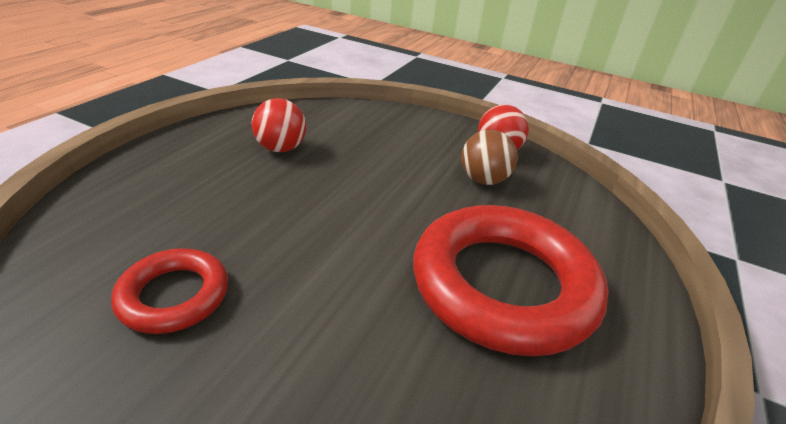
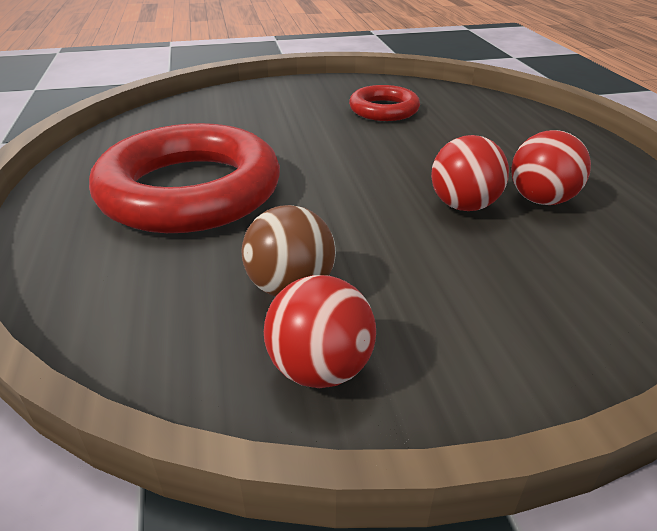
camera: 145 degrees right, 0 degrees up
none -> red ball [431,135,509,211]

